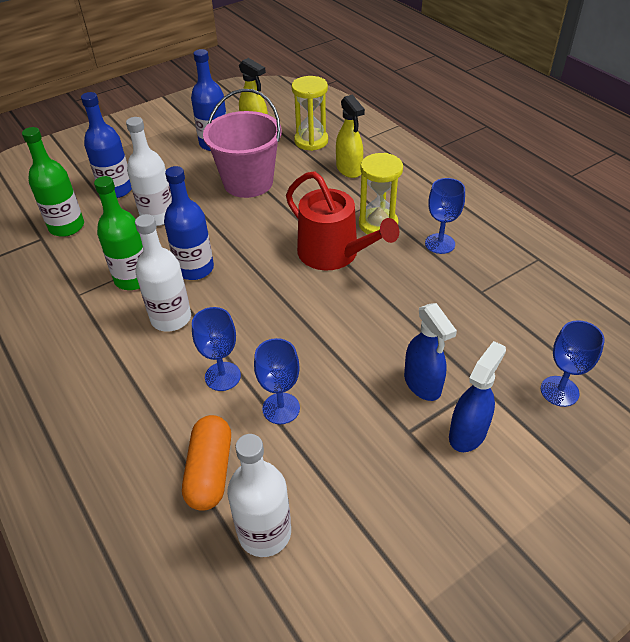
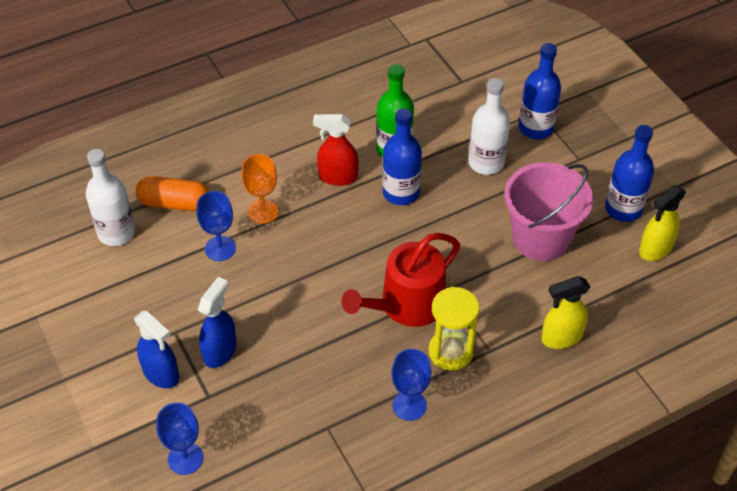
camera: 95 degrees right, 5 degrees up
green bottle [22,127,84,237] -> none
white bottle [135,214,191,332] -> red spray bottle [313,114,359,186]
blue goblet [192,307,241,391] -> orange goblet [241,154,278,224]
yellow hourglass [292,76,328,151] -> none
blue spray bottle [404,303,457,401] -> blue spray bottle turned 135 degrees clockwise [198,277,237,368]

